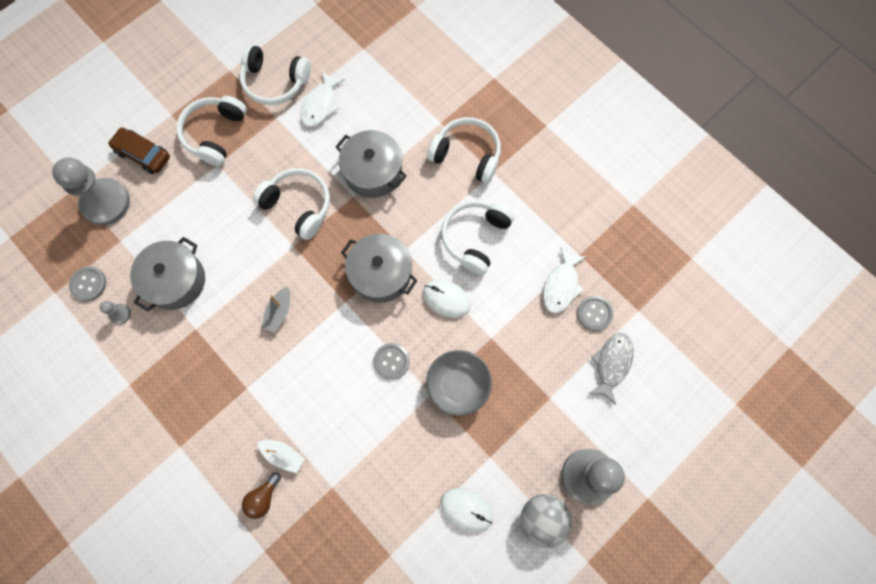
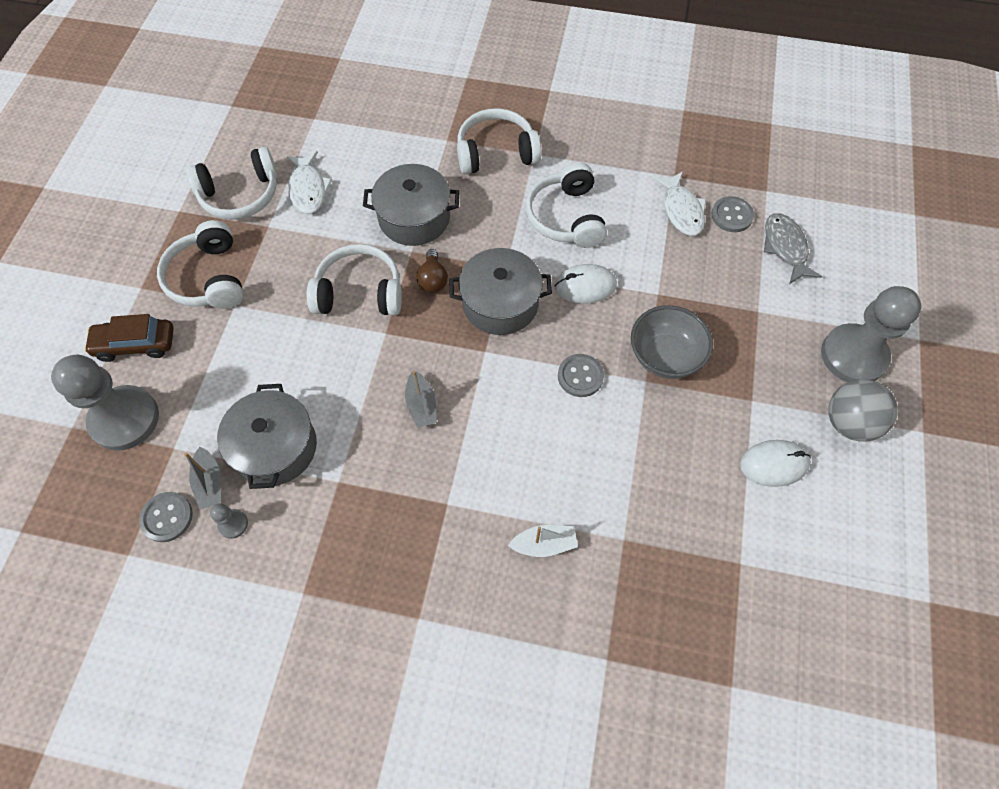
camera: 35 degrees left, 10 degrees down
brown light bulb [242,473,281,519] -> brown light bulb moved to [416,249,448,293]
none -> grey boat [184,447,221,509]

